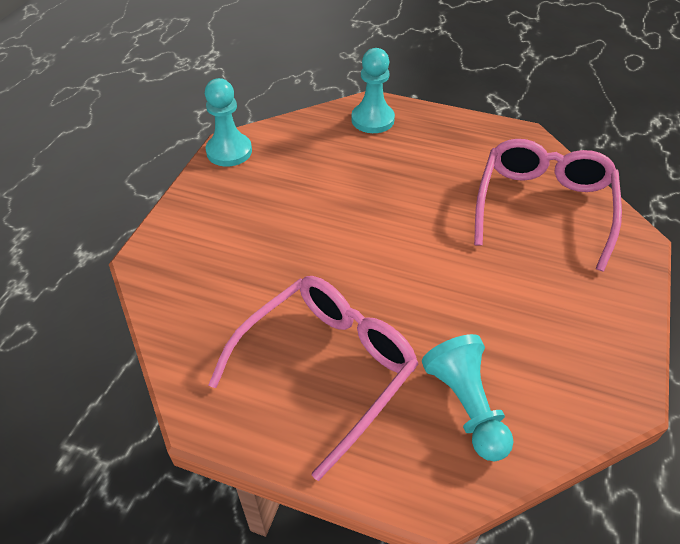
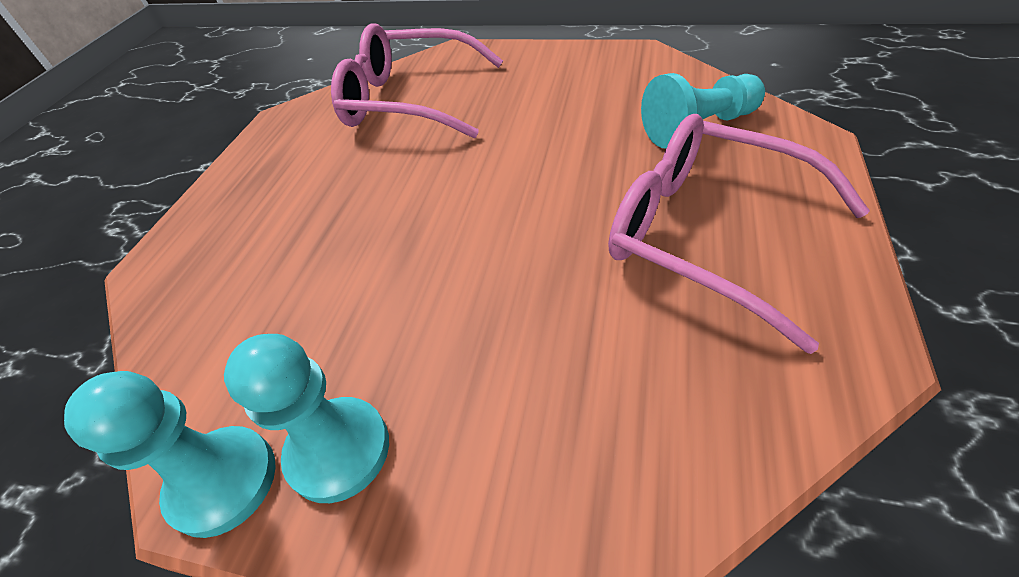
camera: 90 degrees left, 0 degrees up
turquoise pawn [351,48,395,133] -> turquoise pawn moved to [224,334,389,503]

